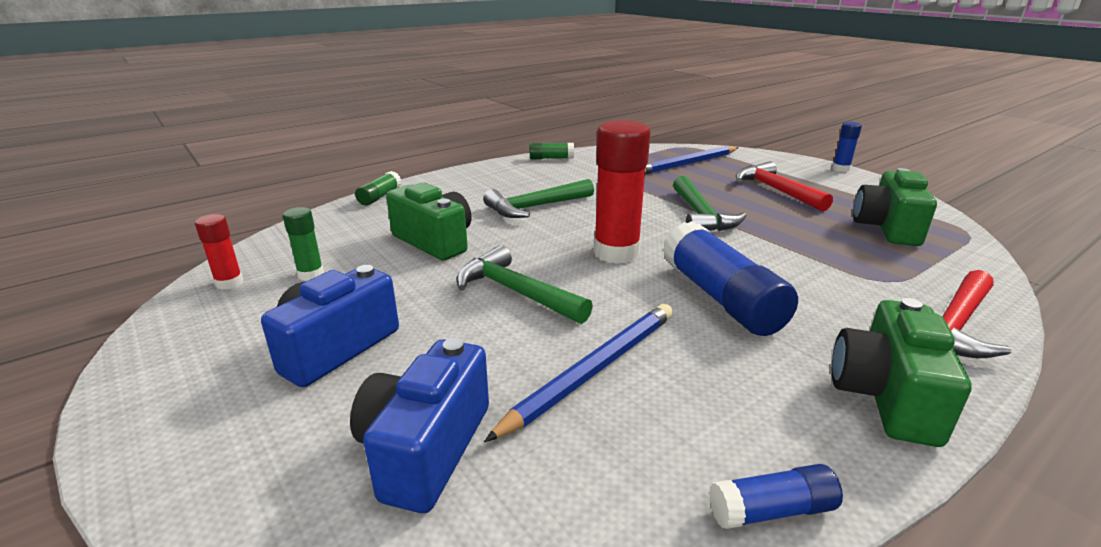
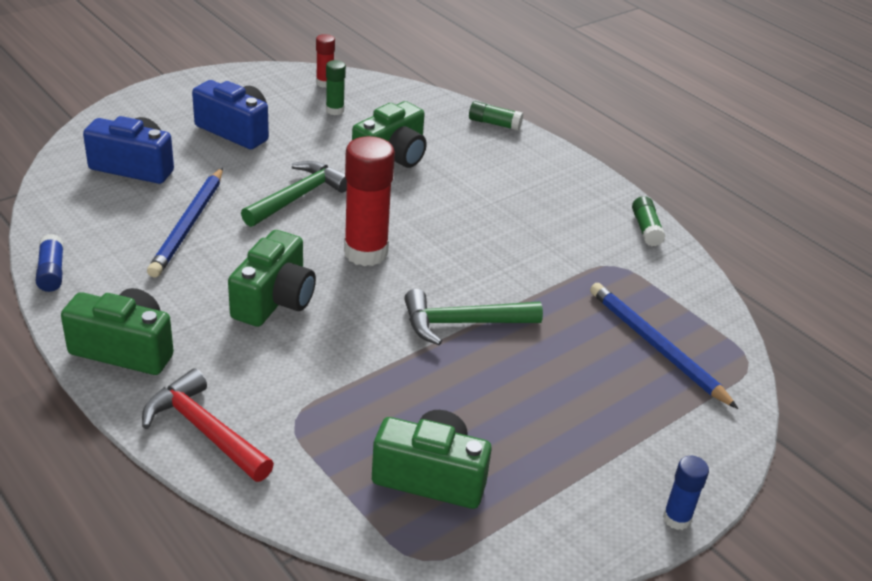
camera: 85 degrees right, 10 degrees up
green hammer [483,179,594,218] -> none
blue pencil [484,304,673,442] -> blue pencil turned 60 degrees clockwise [147,168,223,277]
blue glue stick [663,221,798,336] -> green camera [228,230,316,327]
red hammer [736,161,833,212] -> none

